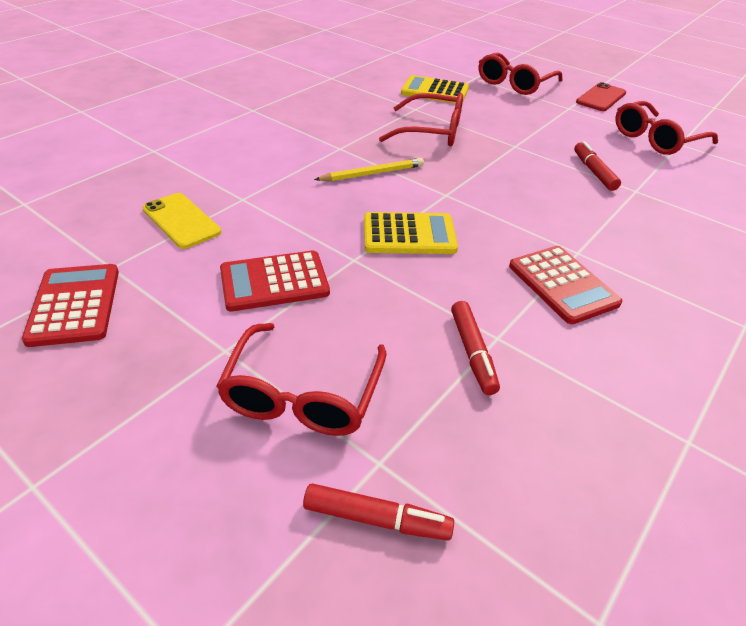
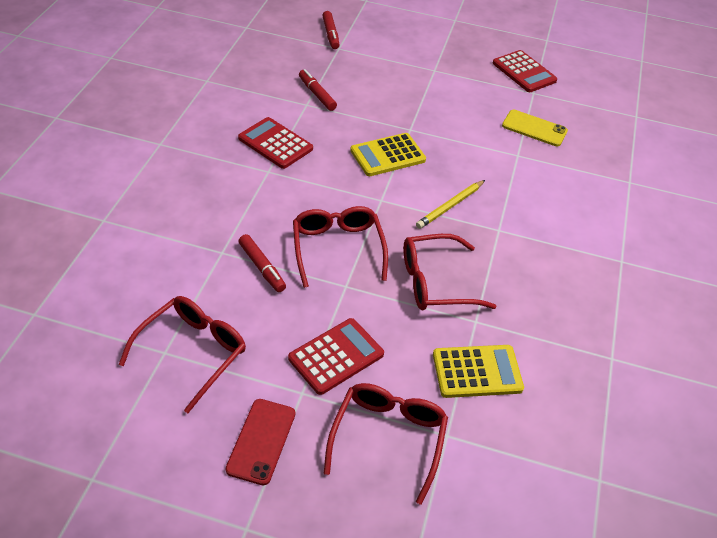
camera: 155 degrees right, 5 degrees up
red glasses [216,323,386,436] -> red glasses moved to [293,206,388,288]
red calculator [220,251,330,312] -> red calculator moved to [288,318,384,395]
red marker [303,483,454,541] -> red marker turned 90 degrees counterclockwise [322,11,339,49]

